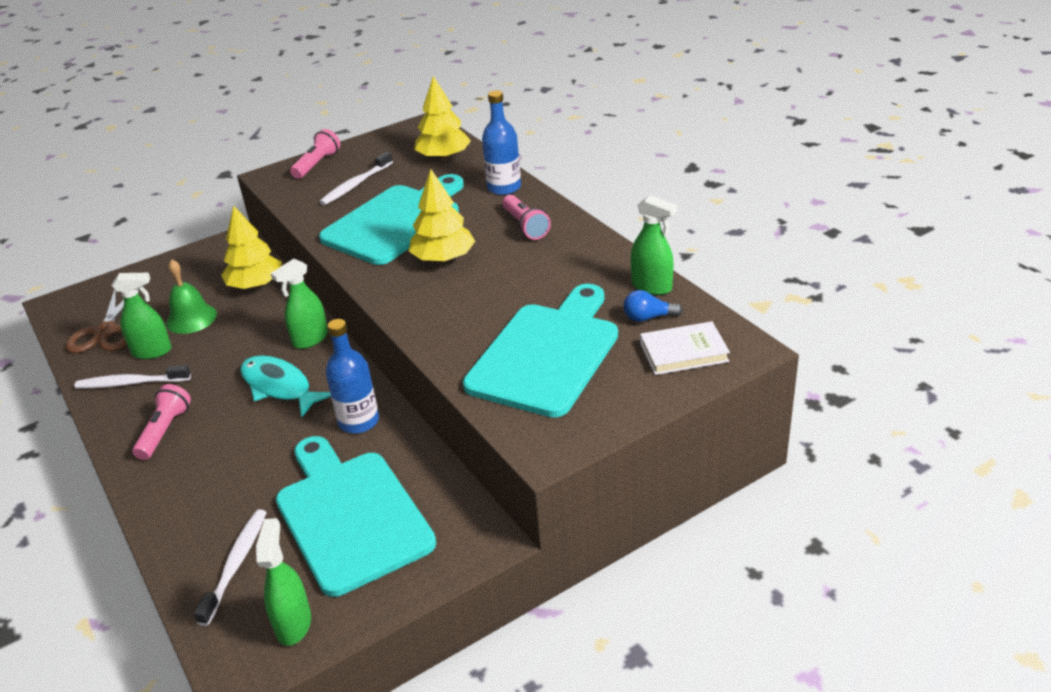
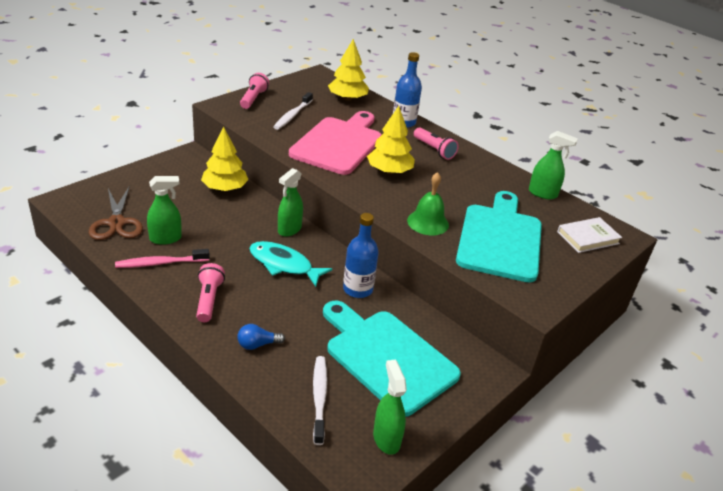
camera: 20 degrees left, 0 degrees up
white toothbrush [74,365,191,388] -> pink toothbrush [115,249,210,268]
green bell [166,259,217,334] -> green bell moved to [407,172,449,235]
turquoise cutting board [319,174,464,265] -> pink cutting board [289,111,382,175]
blue light bulb [623,290,682,322] -> blue light bulb moved to [237,324,285,350]

